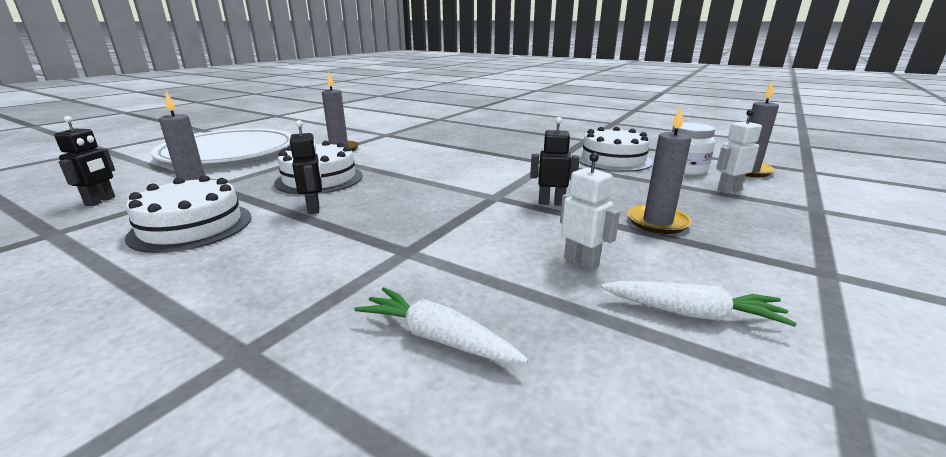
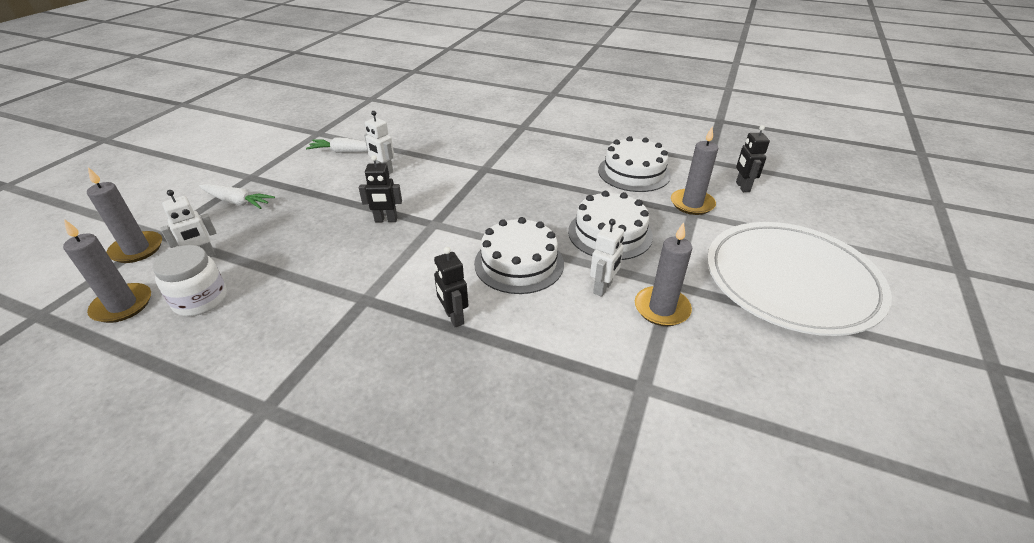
camera: 170 degrees right, 15 degrees up
black robot [290,120,322,214] -> black robot moved to [434,247,469,327]
white carrot [355,287,528,363] -> white carrot moved to [199,184,275,209]
white cake [577,127,653,172] -> white cake moved to [474,217,564,294]
grey candle [627,107,692,234] -> grey candle moved to [87,167,162,263]
none -> white robot [590,219,624,297]

